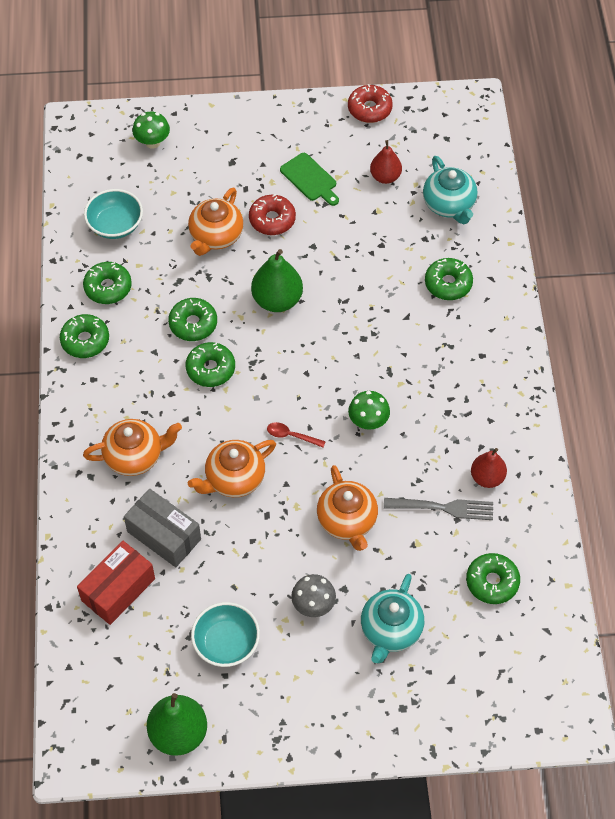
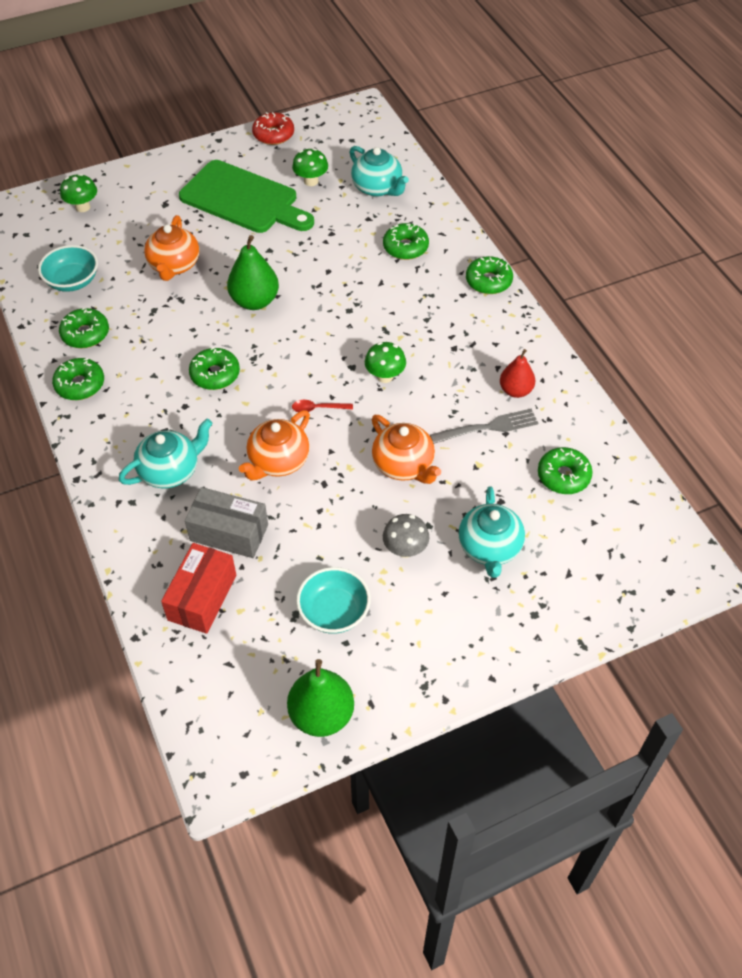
camera: 20 degrees left, 5 degrees down
orange teapot [83,419,182,476] -> turquoise teapot [119,419,213,488]
green donut [168,298,217,341] -> green donut moved to [466,256,513,294]
red donut [249,194,296,235] -> none
green cutting board [280,153,339,206] -> green cutting board [179,160,314,233], size x2.06
red pear [370,140,402,184] -> green mushroom [292,148,328,186]

